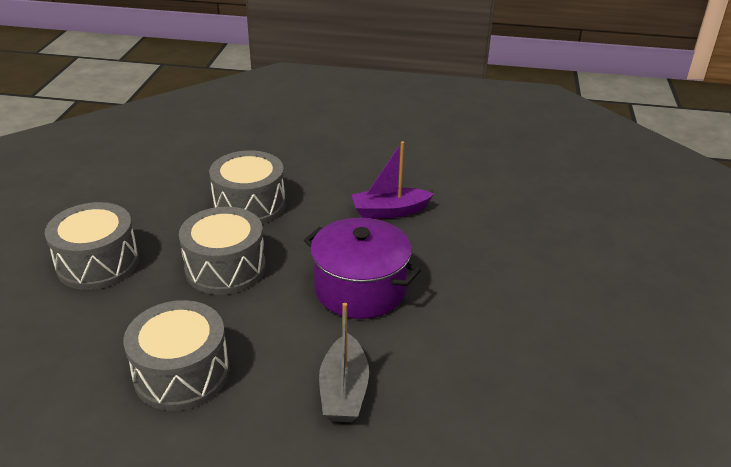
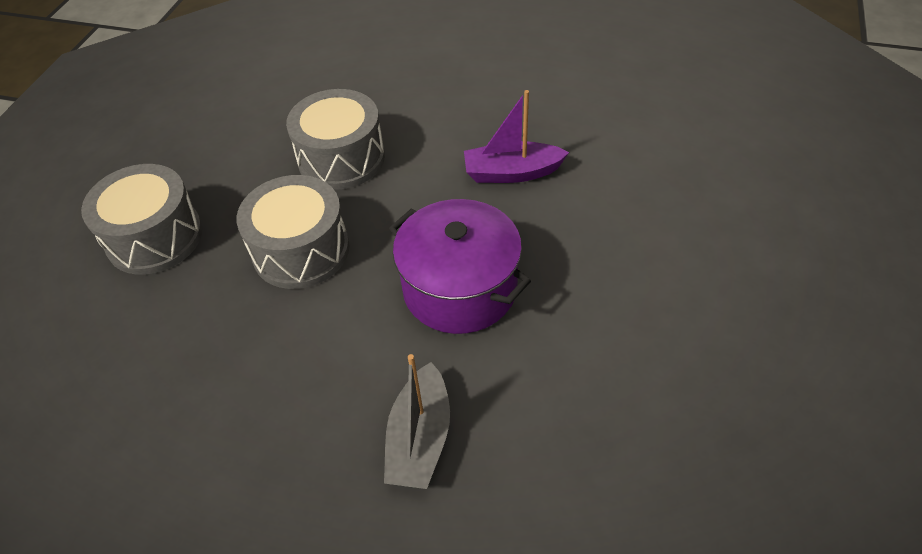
camera: 10 degrees right, 15 degrees up
grey drum [123,300,229,411] -> none

